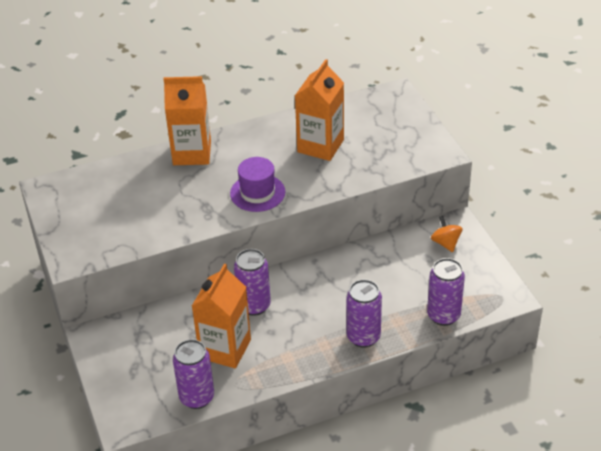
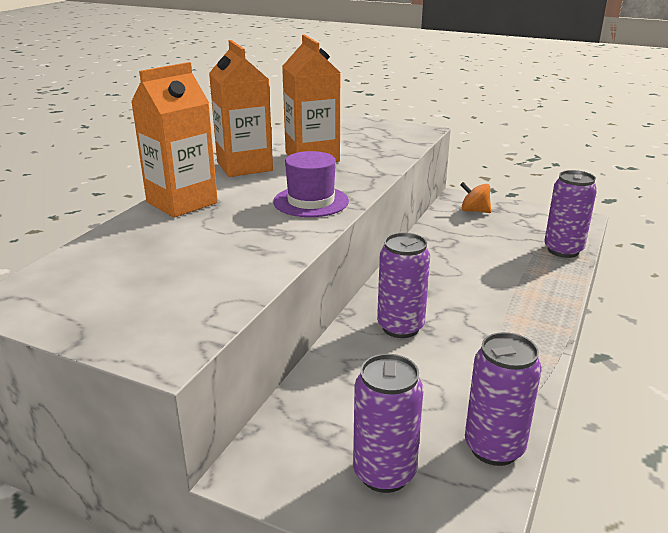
camera: 45 degrees left, 15 degrees down
orange carton [192,263,251,369] -> orange carton moved to [209,40,273,177]
purple can [346,279,382,348] -> purple can moved to [353,354,424,493]

